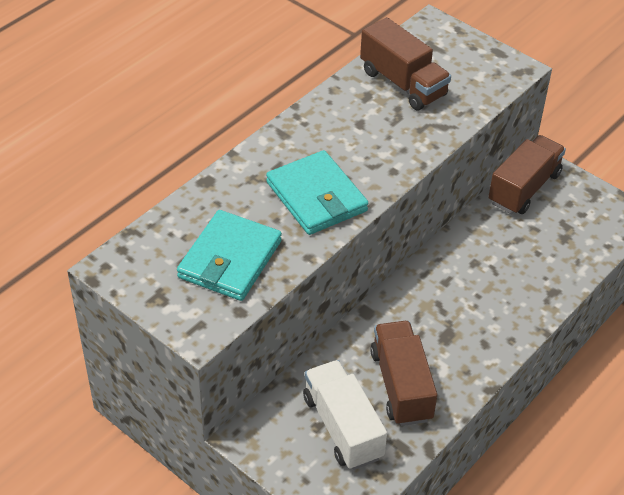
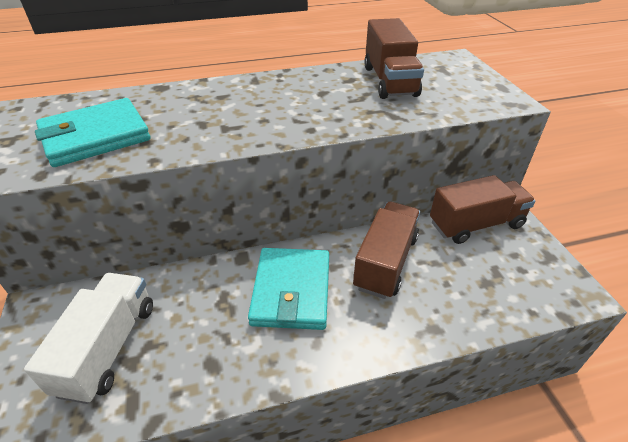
camera: 35 degrees right, 5 degrees down
turquoise wallet [266,150,368,235] -> turquoise wallet moved to [248,248,329,330]
brown truck [370,321,437,426] -> brown truck moved to [353,202,420,299]

